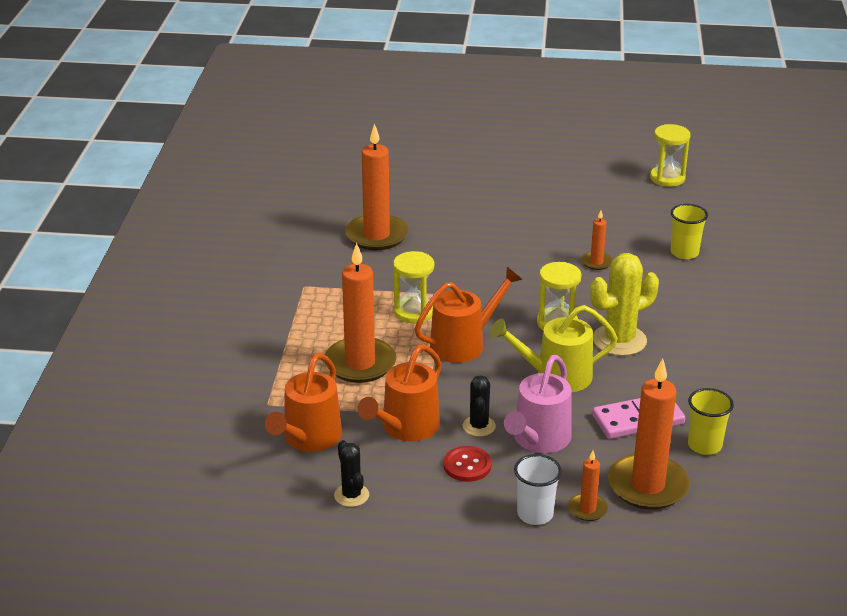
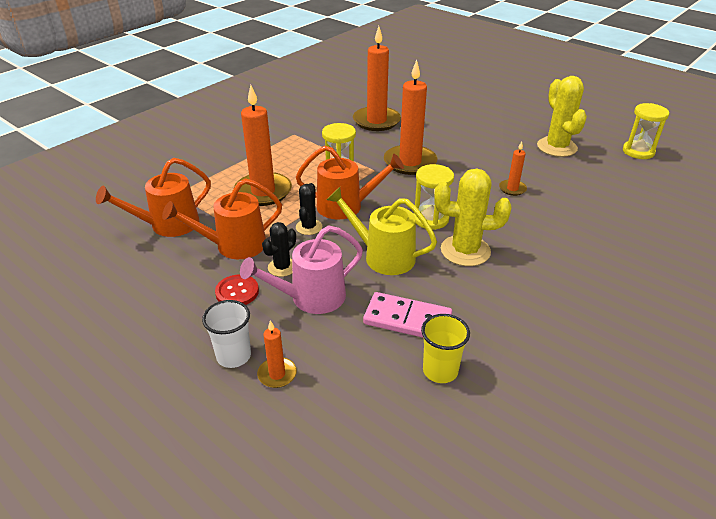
camera: 35 degrees right, 5 degrees up
black cactus [334,440,369,507] -> black cactus moved to [296,183,322,235]
orange candle [608,358,690,509] -> orange candle moved to [384,60,437,175]
yellow cup [671,204,708,259] -> none
none -> yellow cactus [537,76,587,157]

